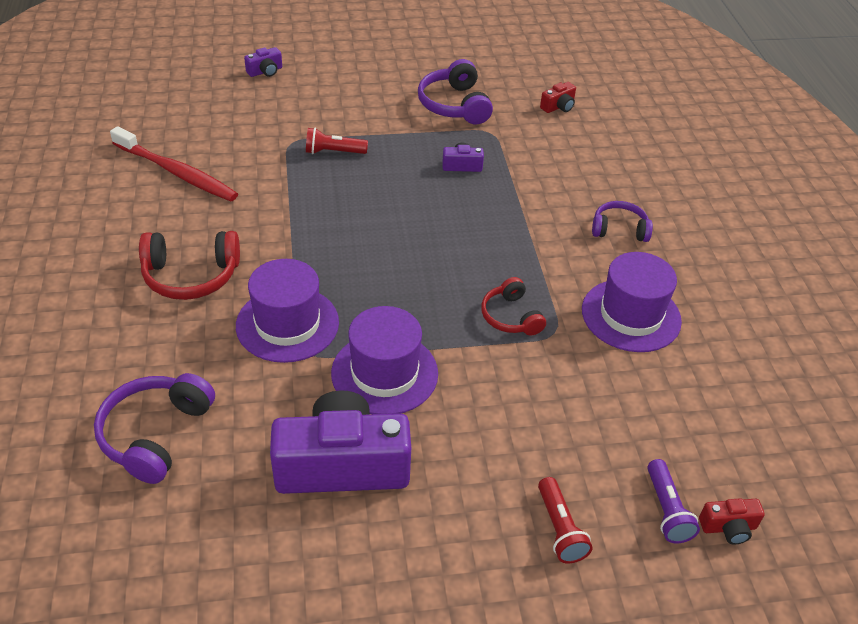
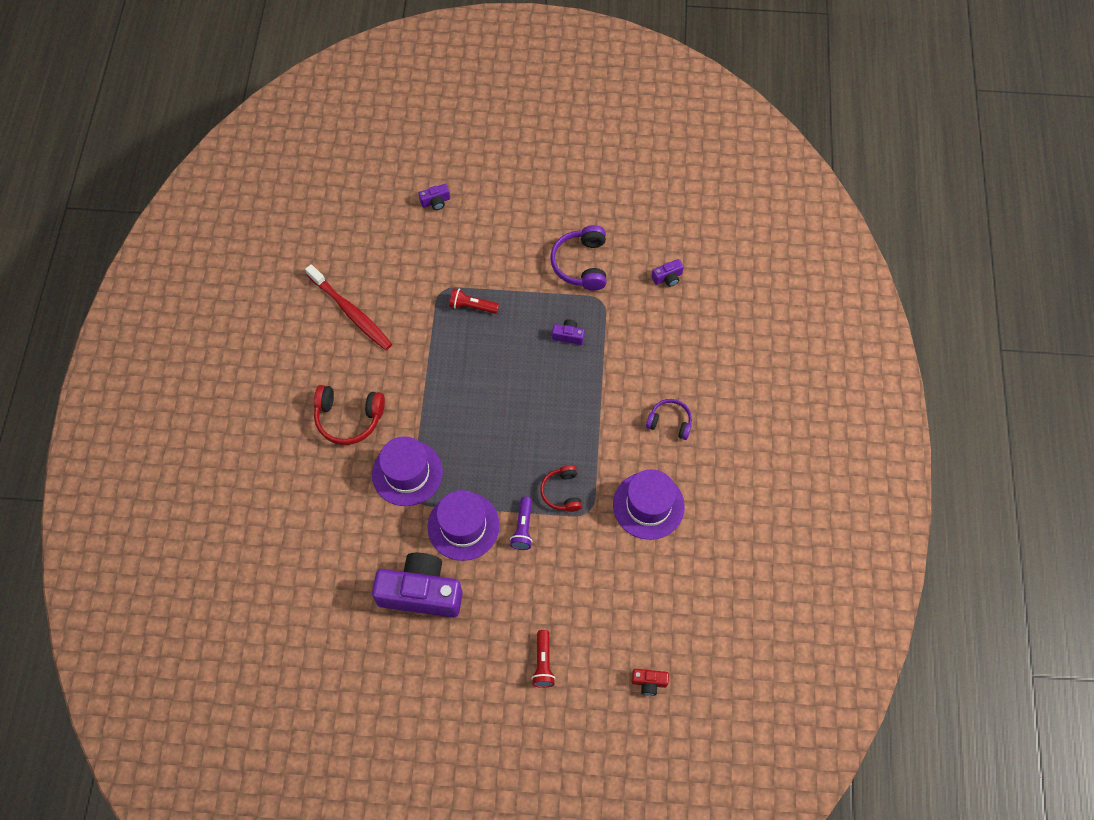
camera: 15 degrees right, 20 degrees up
purple headphones [94,373,215,484] -> none
red camera [540,82,576,113] -> purple camera [651,259,684,287]
purple flashlight [647,459,700,543] -> purple flashlight moved to [510,497,533,550]

